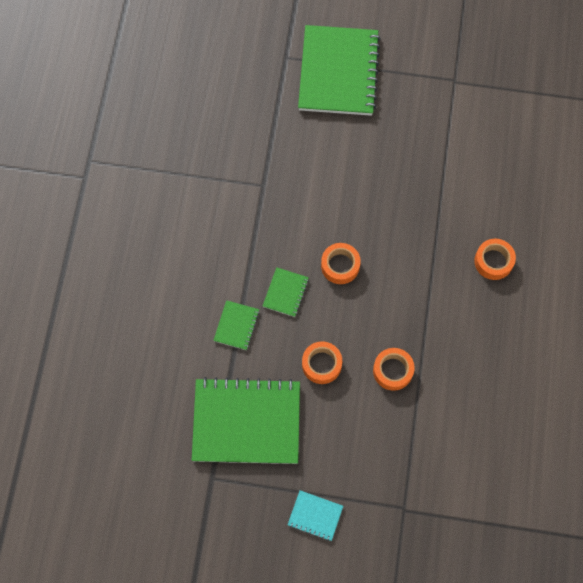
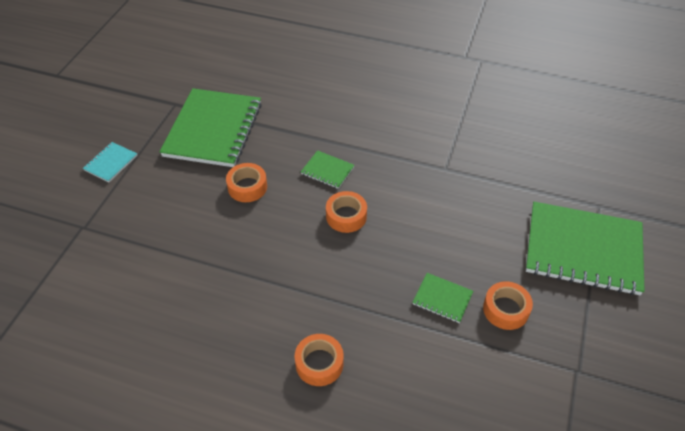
camera: 100 degrees right, 20 degrees down
green notebook [213,300,260,350] -> green notebook moved to [412,273,473,323]
orange tape [373,348,415,391] -> orange tape moved to [483,281,533,330]

